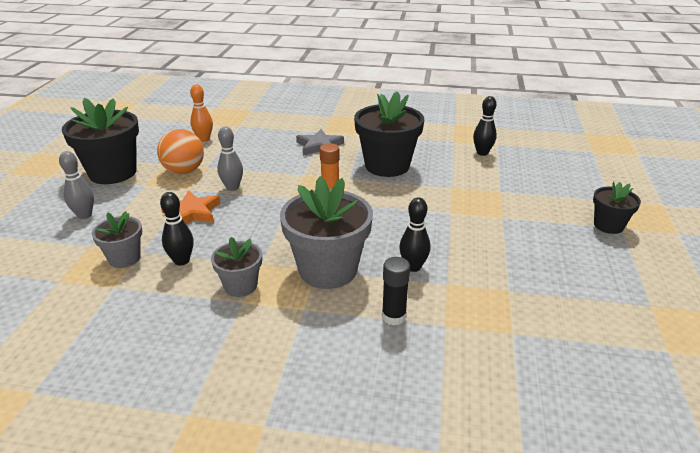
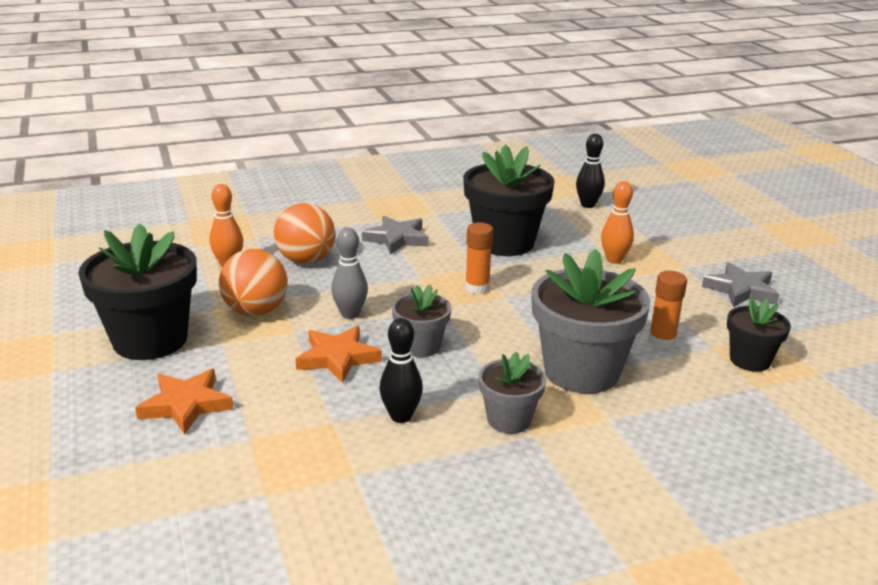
camera: 30 degrees left, 5 degrees down
grey bowling pin [59,151,94,219] -> orange star [135,369,233,435]
grey flower pot [92,211,142,268] -> grey flower pot moved to [392,284,452,357]
black glue stick [382,257,410,325] -> none
black bowling pin [399,197,430,272] -> orange glue stick [649,271,687,349]
black flower pot [593,182,641,234] -> black flower pot moved to [727,298,791,372]
none -> orange ball [274,203,335,264]
none -> orange bowling pin [601,181,634,264]
none -> grey star [702,262,780,307]

